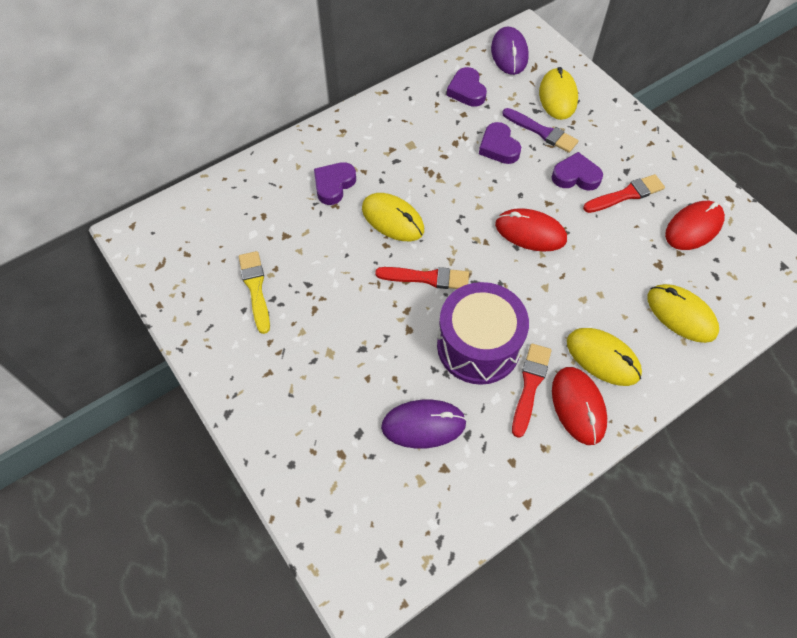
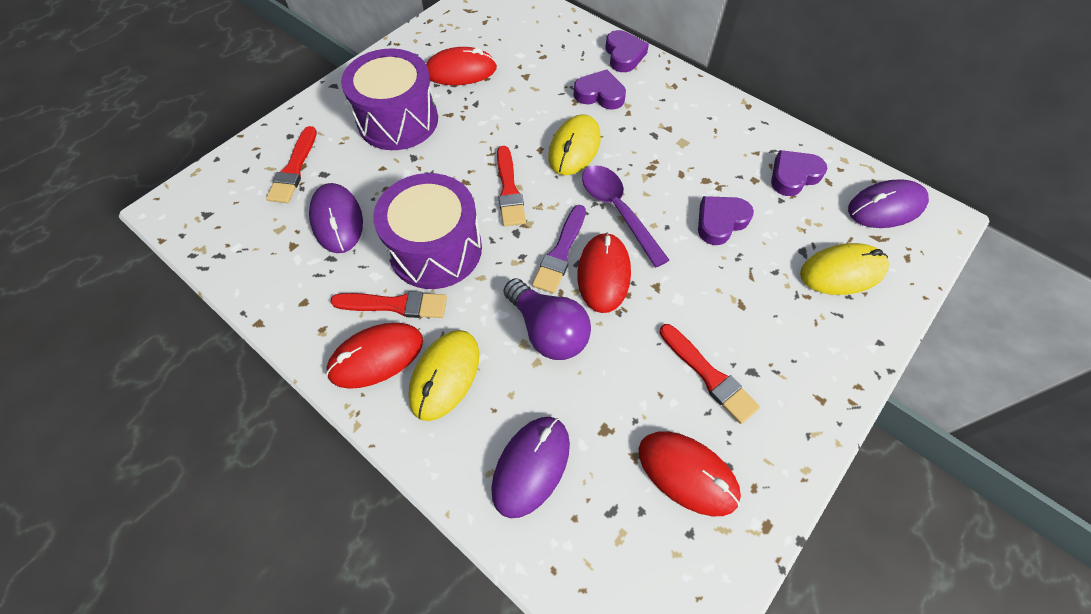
camera: 75 degrees right, 0 degrees up
yellow brush [239,251,270,334] -> red mouse [426,47,497,85]
purple brush [502,108,578,153] -> purple brush moved to [532,205,586,294]
purple heart [552,152,603,191] -> purple heart moved to [605,30,649,72]
yellow mouse [647,284,719,343] -> purple mouse [491,417,570,518]
none -> red brush [266,126,317,203]
none -> purple drum [341,48,438,150]
none -> purple light bulb [503,278,591,360]
none -> purple spoon [582,165,669,268]

